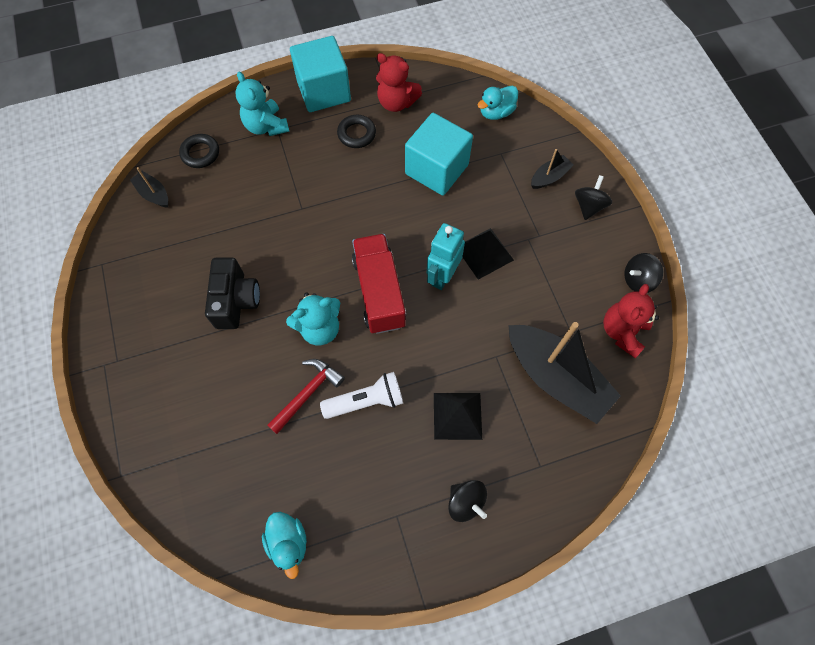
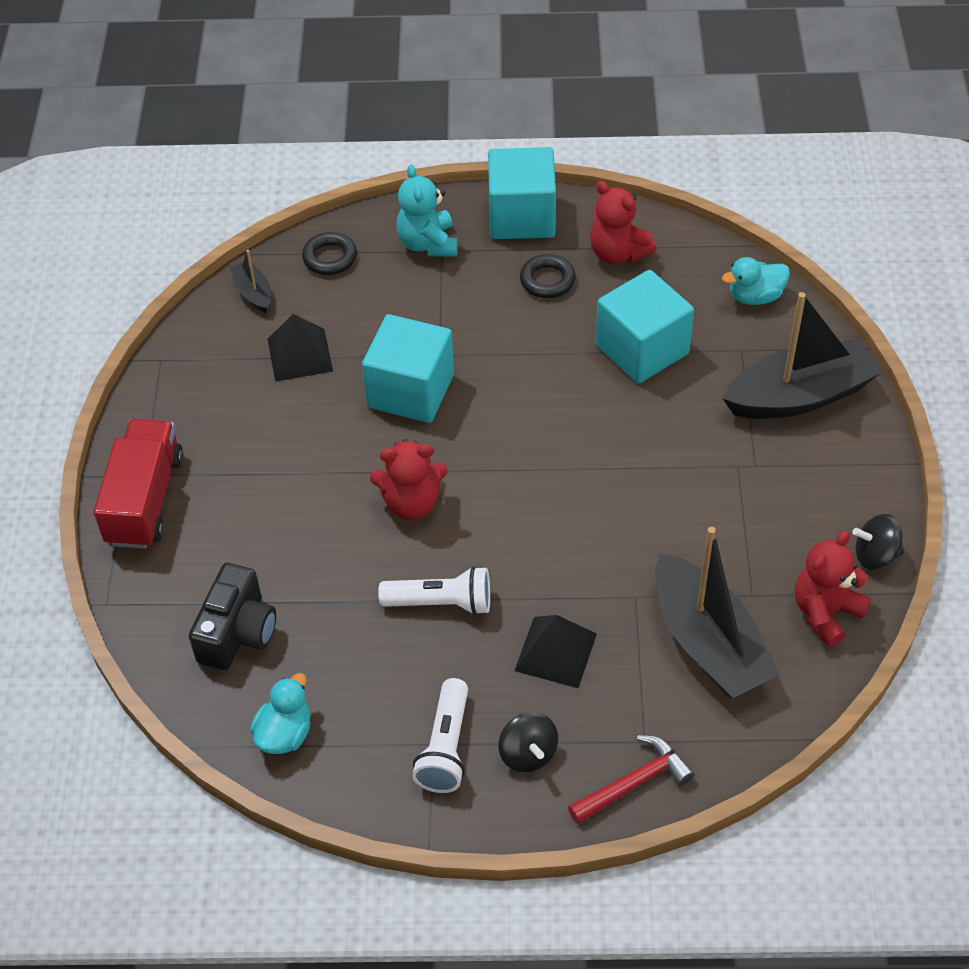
camera: 20 degrees right, 15 degrees down
black camera [205,257,260,329] -> black camera moved to [189,563,276,670]
turquoise duck [262,512,307,579] -> turquoise duck turned 150 degrees counterclockwise [250,673,310,754]
red hammer [267,359,345,434] -> red hammer moved to [568,735,694,824]
turquoise teddy bear [286,293,340,345] -> red teddy bear [370,439,447,520]
red truck [352,234,406,334] -> red truck moved to [93,419,183,549]
turquoise robot [427,223,465,290] -> none
black pyramid [463,228,514,280] -> black pyramid moved to [268,314,333,382]
black boat [531,149,573,189] -> black boat [722,292,881,419], size x2.17
black spinning top [575,175,612,220] -> none
none -> turquoise cube [362,314,454,423]
none -> white flashlight [412,678,468,793]

